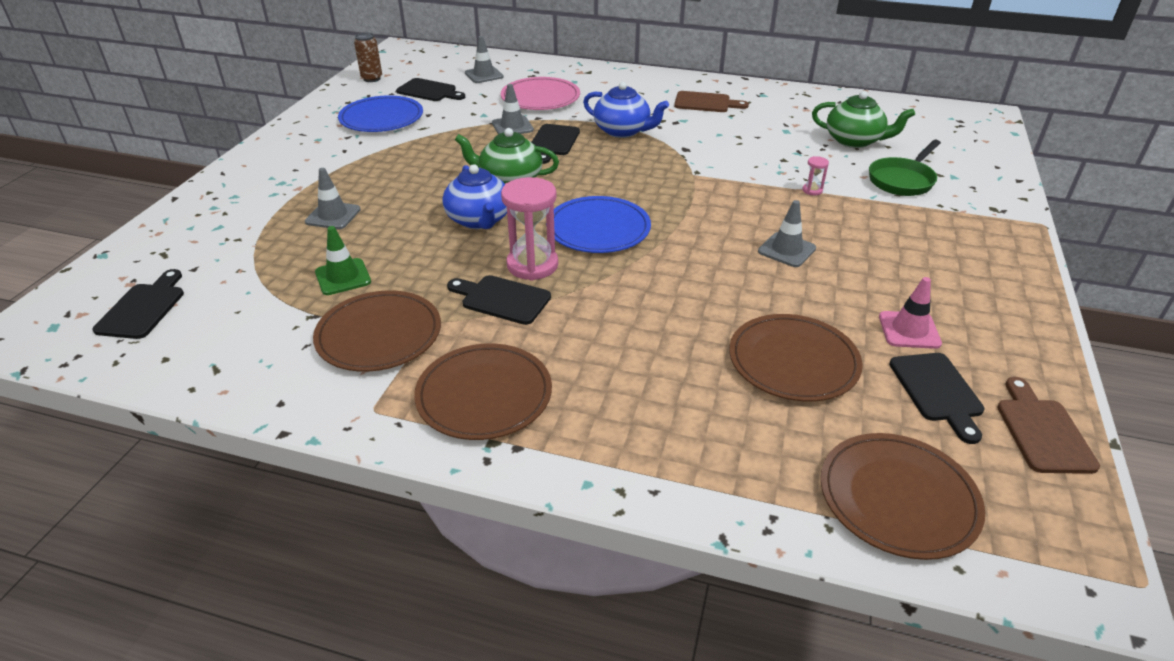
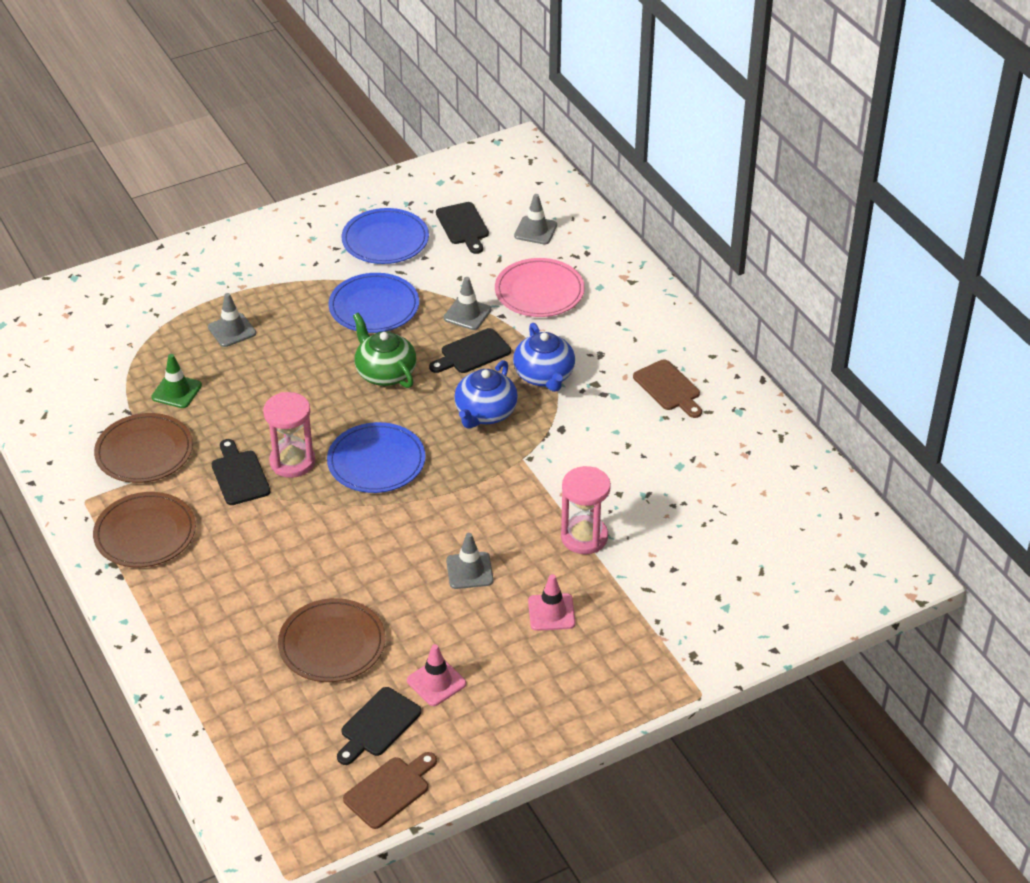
camera: 45 degrees right, 5 degrees up
black cutting board [93,269,184,339] -> none
brown can [354,32,382,82] -> none
blue teapot [442,164,507,229] -> blue teapot moved to [454,360,518,429]
pink hourglass [802,156,829,195] -> pink hourglass [561,466,611,554], size x2.26
green teapot [812,91,915,148] -> none
brown plate [821,433,985,560] -> none
green pan [869,140,941,196] -> none
none -> blue plate [329,273,419,333]
none -> pink traffic cone [528,574,575,631]

